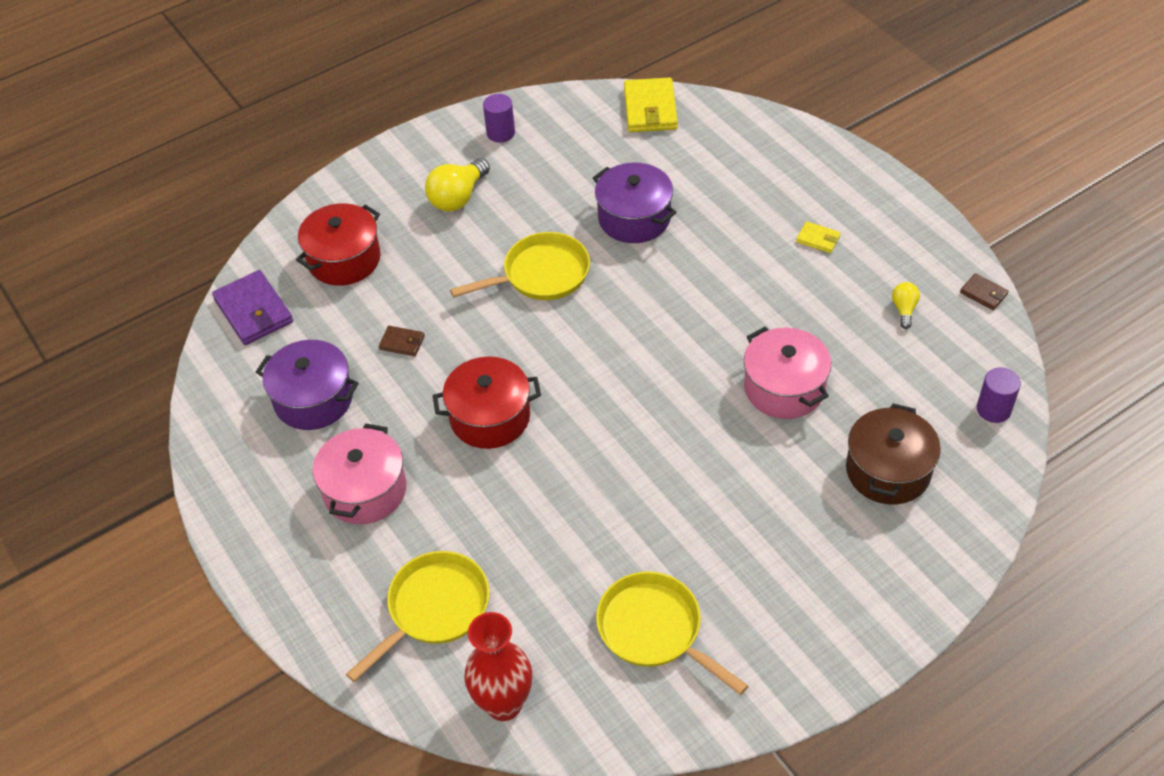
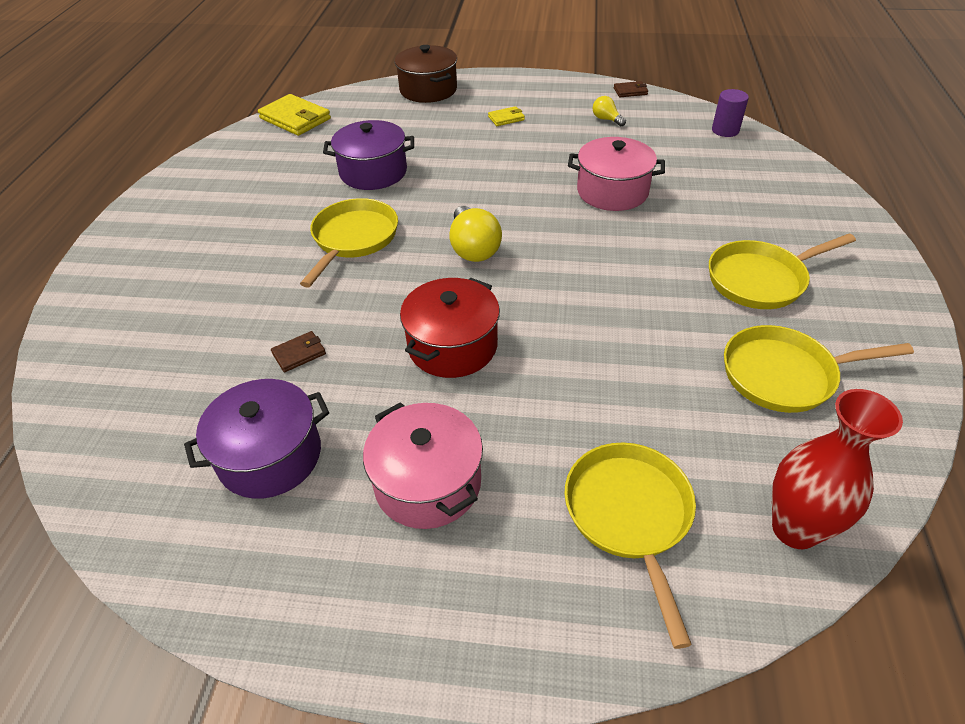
camera: 50 degrees left, 5 degrees down
purple wallet [212,270,293,345] -> none
red pot [296,203,381,286] -> none
yellow light bulb [425,158,490,212] -> yellow light bulb moved to [450,206,502,262]
purple cylinder [483,94,515,143] -> none
brown pot [846,403,941,504] -> brown pot moved to [394,45,457,103]
none -> yellow pan [709,234,856,309]

